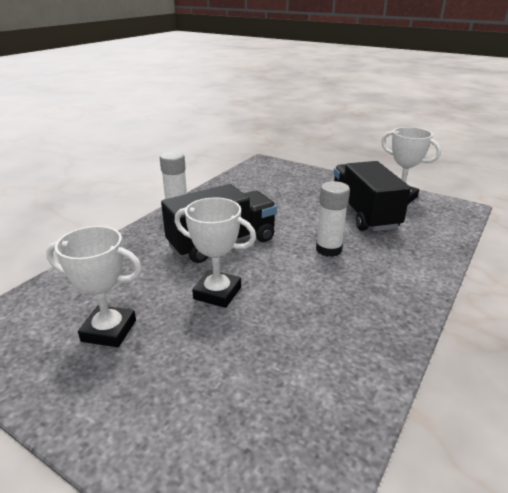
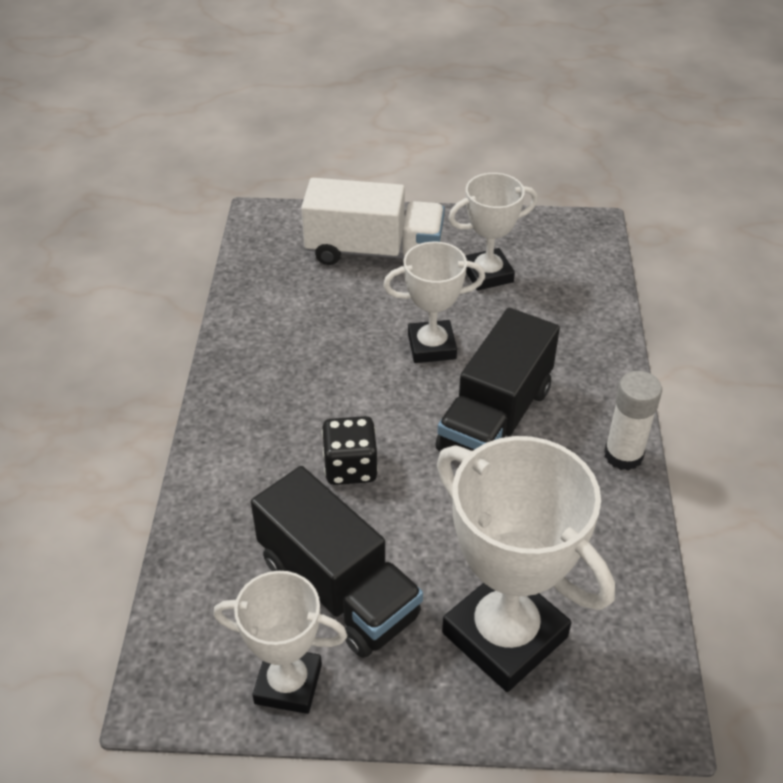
camera: 150 degrees right, 15 degrees up
white glue stick [316,181,350,257] -> black dice [322,416,378,485]
none -> white truck [301,178,445,265]
none -> white trophy [437,436,615,692]

